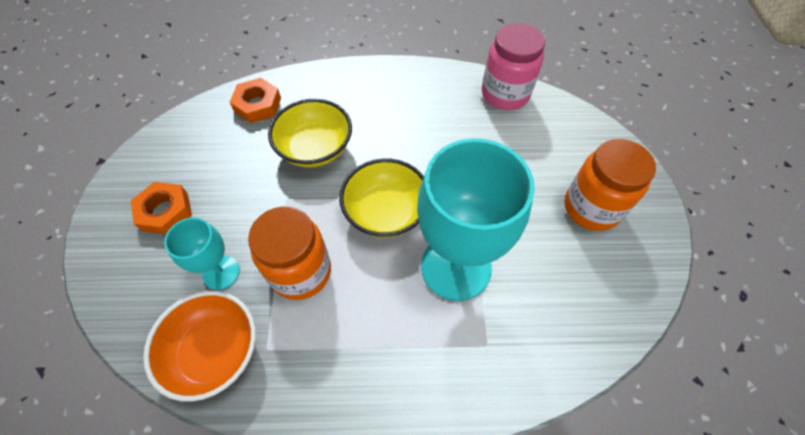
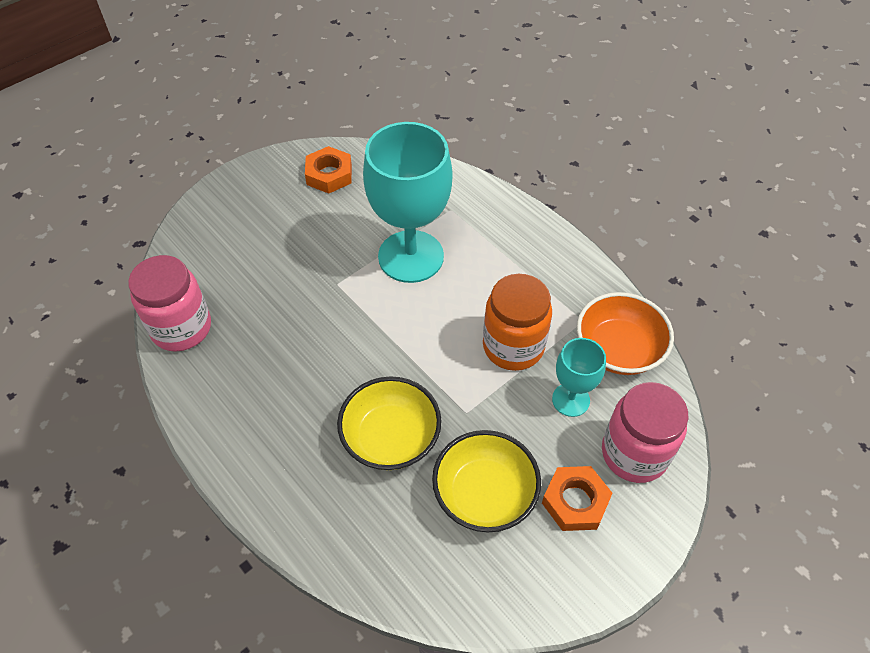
camera: 130 degrees left, 5 degrees down
orange nut [230,78,281,123] -> orange nut moved to [305,146,352,194]
yellow bowl [339,158,424,238] -> yellow bowl moved to [432,430,541,532]
orange jar [564,139,656,231] -> none
none -> pink jar [602,382,688,483]

